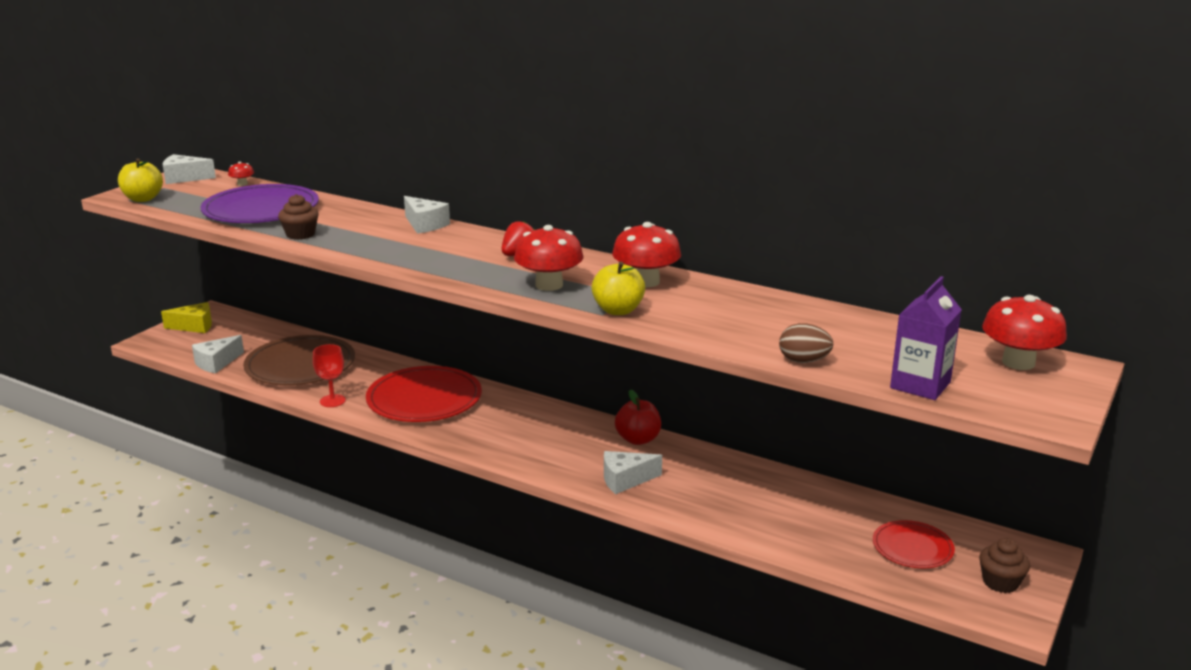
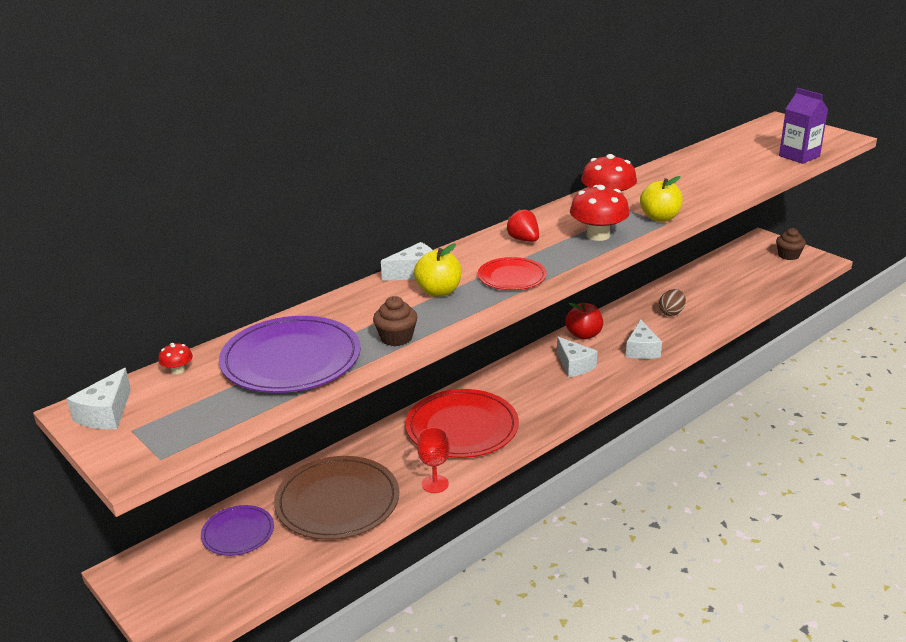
camera: 70 degrees left, 5 degrees up
yellow apple [118,158,163,202] -> yellow apple moved to [414,243,462,297]
yellow cheese [161,302,212,333] -> none
white cheese [192,335,244,374] -> white cheese moved to [557,337,597,377]
brown egg [779,323,833,363] -> brown egg moved to [659,289,686,316]
red plate [873,520,955,568] -> red plate moved to [478,257,547,290]
red mushroom [982,295,1067,370] -> none
none -> purple plate [201,505,274,556]

